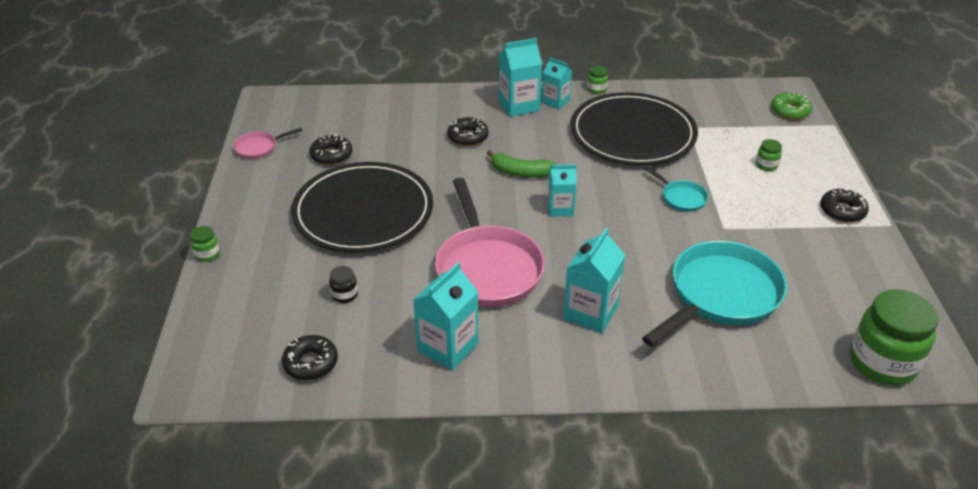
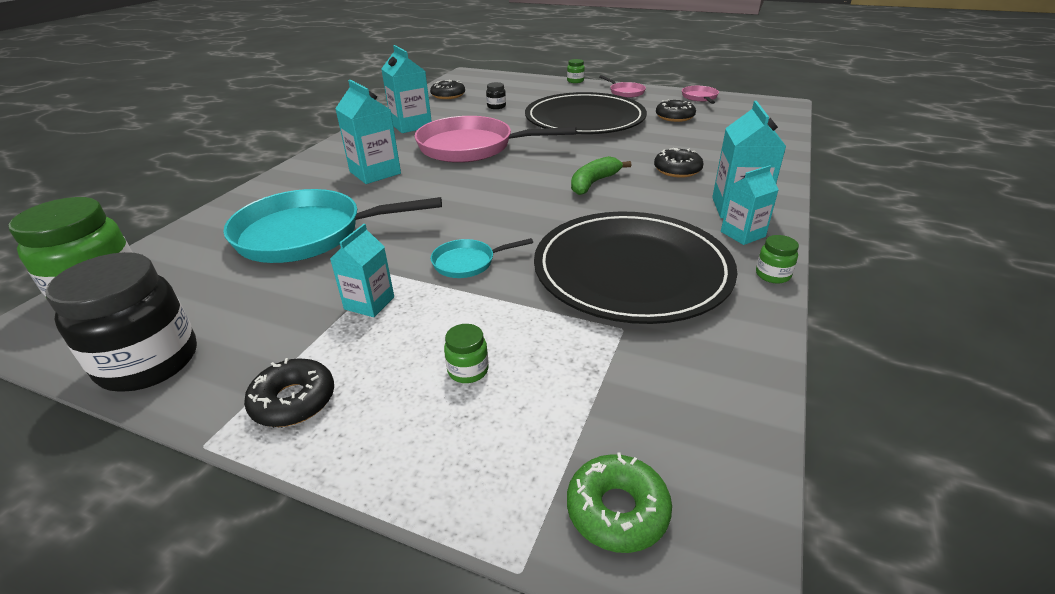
camera: 115 degrees right, 5 degrees down
turquoise carton [548,165,576,217] -> turquoise carton moved to [330,224,394,317]
turquoise pan [642,241,787,347] -> turquoise pan turned 105 degrees clockwise [223,189,442,263]
none -> black jar [45,252,197,392]
none -> pink pan [599,75,646,98]

